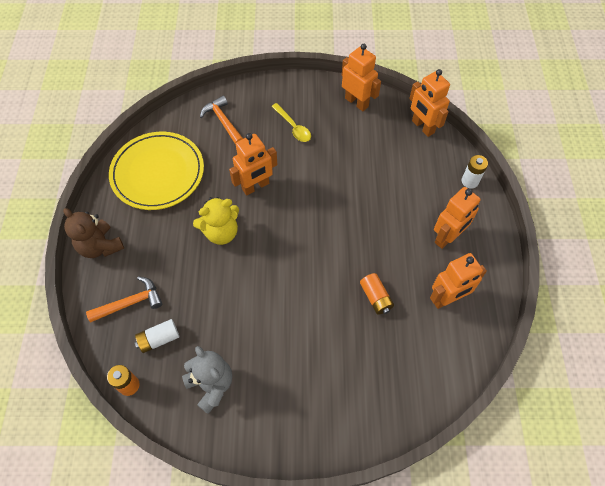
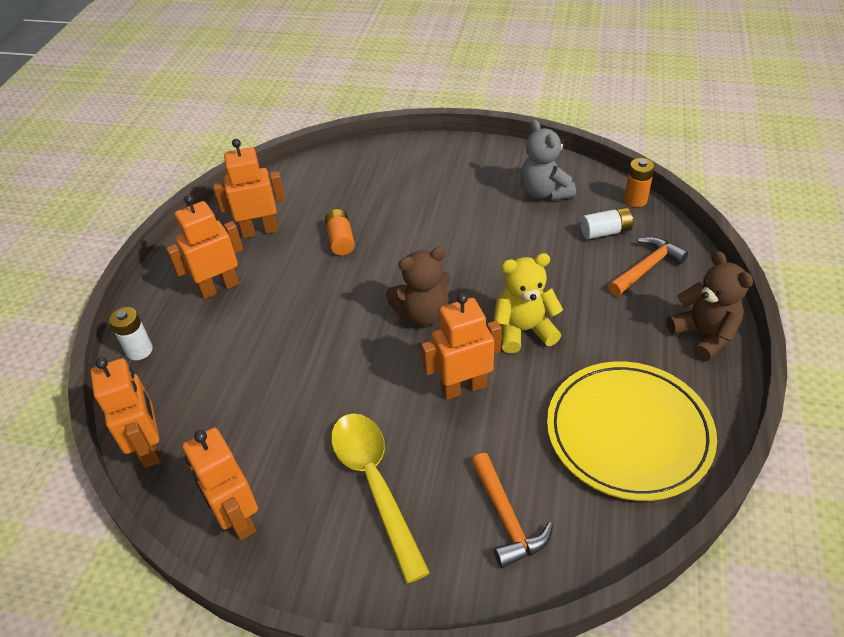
camera: 165 degrees left, 15 degrees down
orange hammer [86,276,162,322] -> orange hammer turned 150 degrees clockwise [608,237,688,296]
yellow spoon [271,103,311,142] -> yellow spoon [331,413,430,584], size x1.70
none -> brown teddy bear [386,247,450,326]

